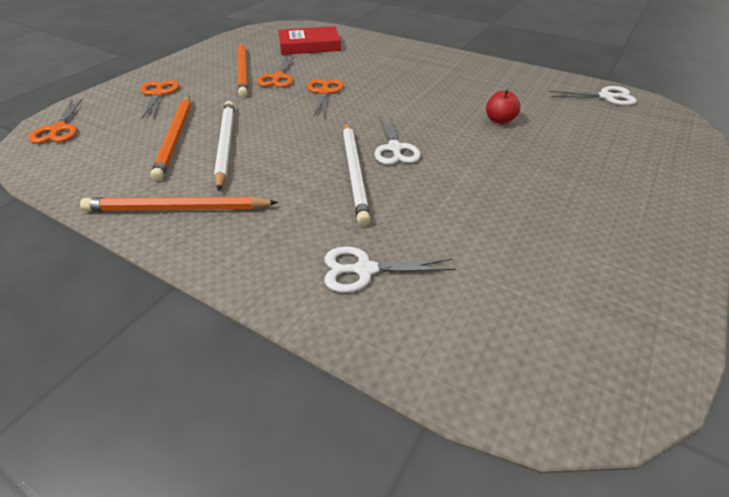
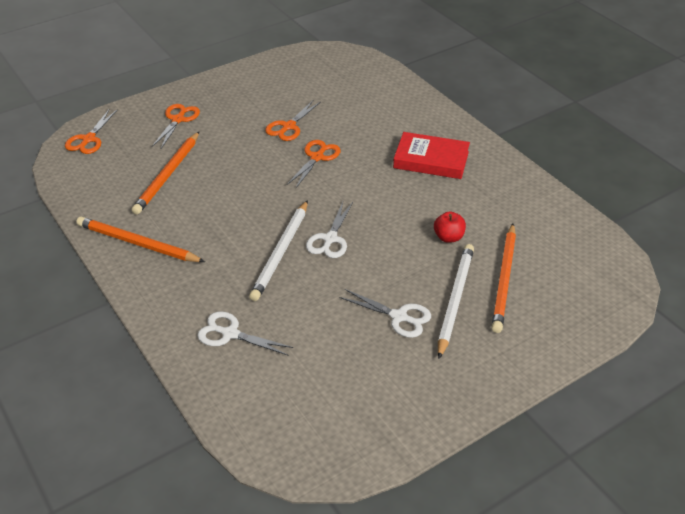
camera: 25 degrees right, 0 degrees up
white pencil [214,101,234,191] -> white pencil moved to [438,244,474,359]
orange pencil [238,43,248,97] -> orange pencil moved to [491,223,516,333]
red book [278,26,341,55] -> red book moved to [393,132,470,179]
white scissors [549,86,637,106] -> white scissors moved to [339,289,431,338]

